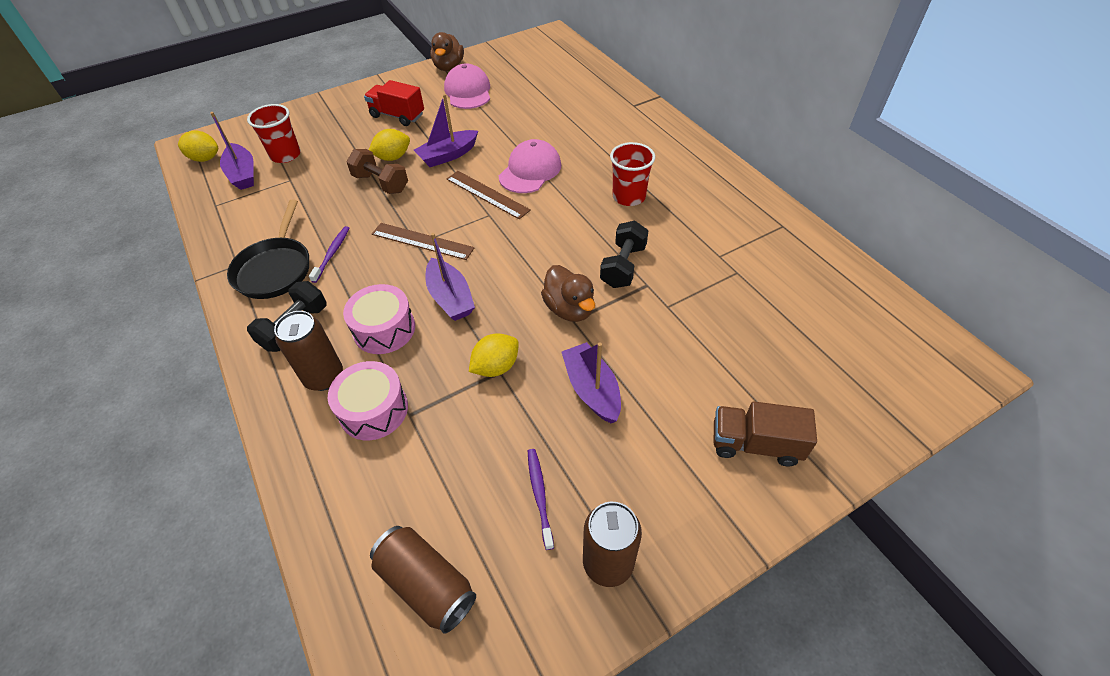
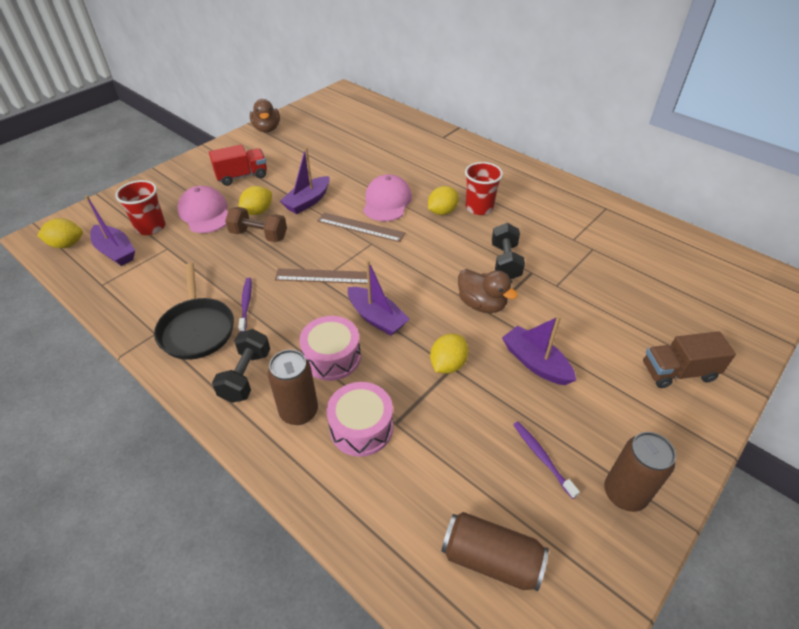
camera: 20 degrees left, 5 degrees down
red truck [364,80,424,126] -> red truck turned 150 degrees clockwise [209,145,267,186]
pink cap [444,63,490,109] -> pink cap moved to [177,186,228,233]
none -> yellow lemon [428,186,459,215]

